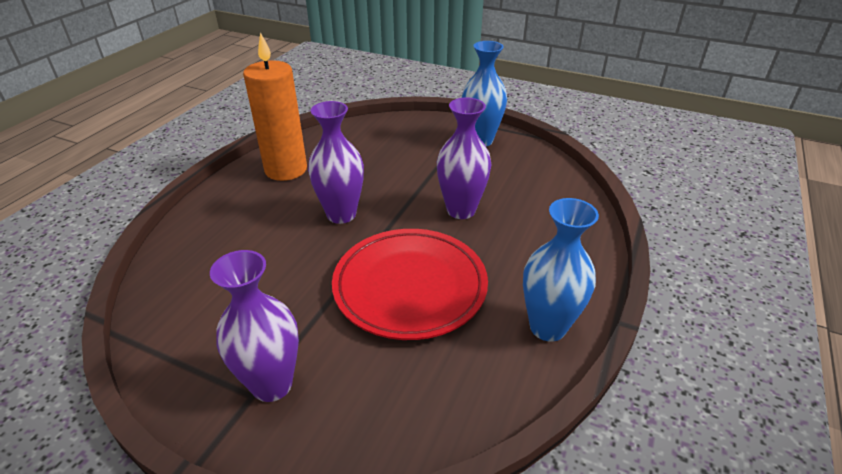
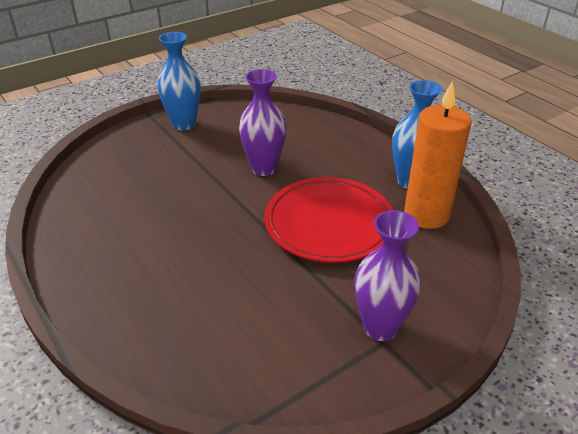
camera: 60 degrees left, 0 degrees up
orange candle [243,32,307,181] -> orange candle moved to [404,81,471,229]
purple vase [308,101,364,224] -> none

